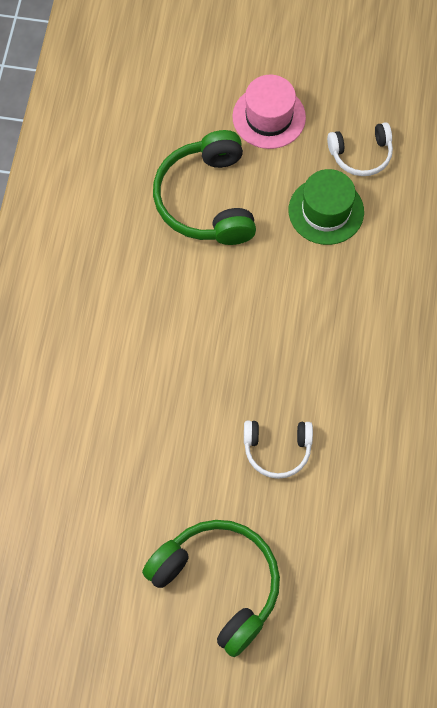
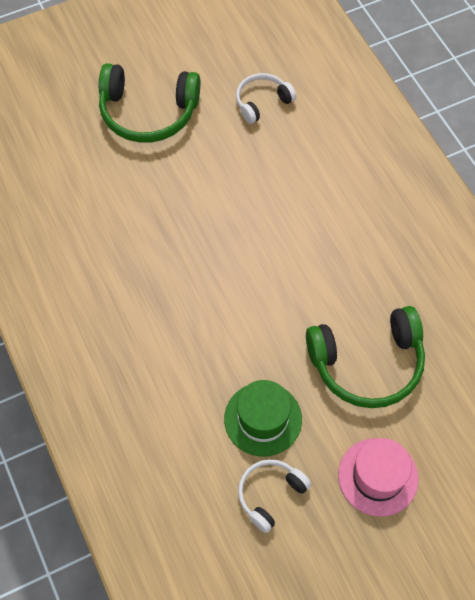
camera: 145 degrees right, 5 degrees down
green headphones [153,130,256,245] -> green headphones turned 120 degrees clockwise [306,306,425,408]
white headphones [244,420,313,479] -> white headphones moved to [236,73,296,124]

